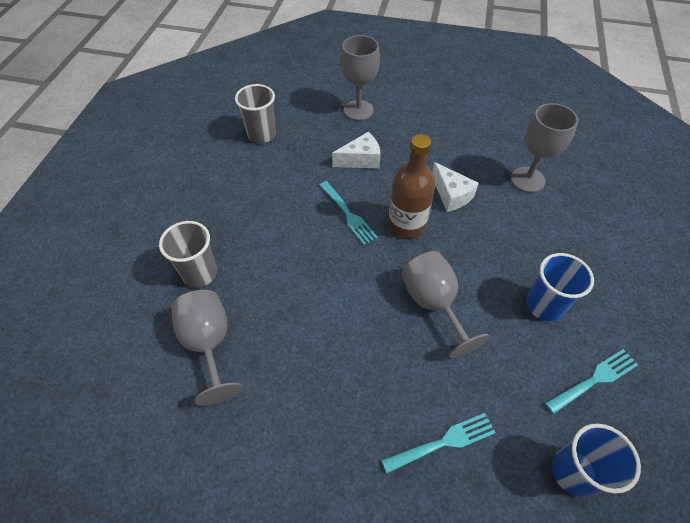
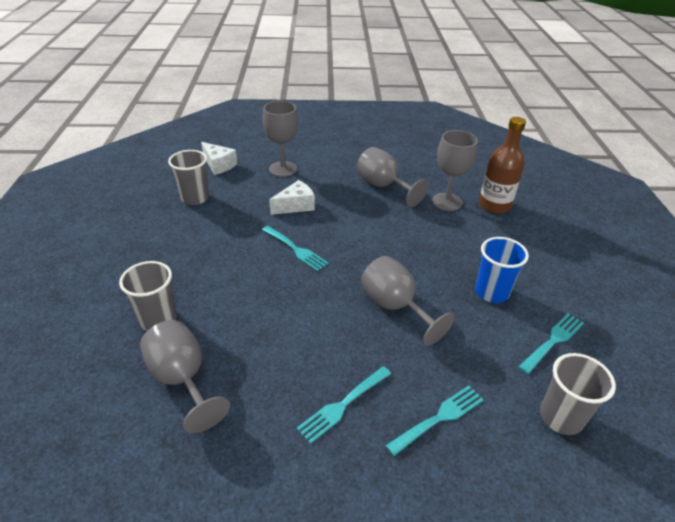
camera: 15 degrees left, 15 degrees down
brown bottle [388,134,435,238] -> brown bottle moved to [479,117,526,214]
white cheese [432,162,479,212] -> white cheese moved to [201,142,238,175]
blue cup [552,423,641,496] -> grey cup [540,353,616,435]
none -> turquoise fork [297,366,391,444]
none -> grey goblet [356,147,428,207]

